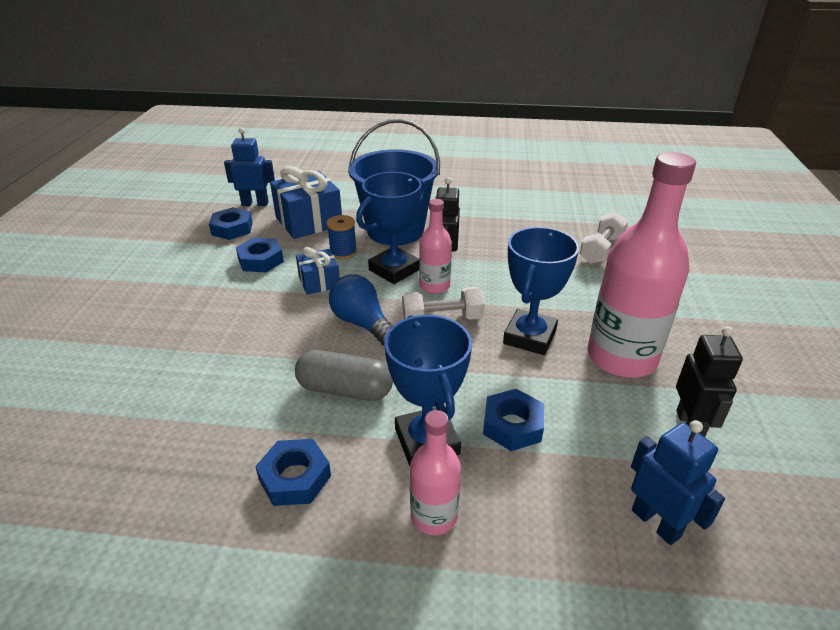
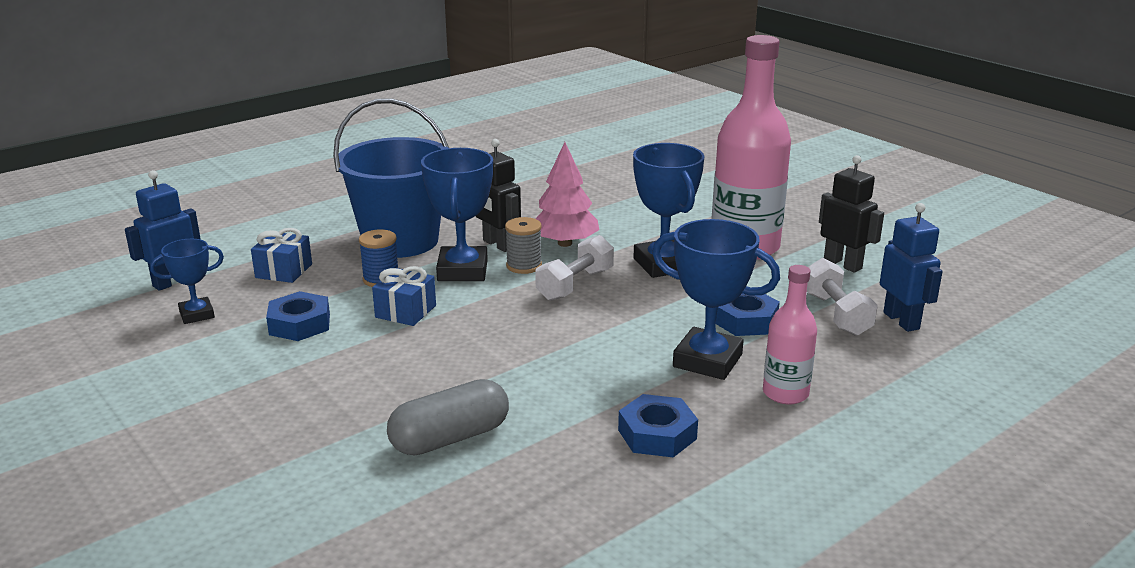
camera: 45 degrees left, 10 degrees down
blue nut [209,207,253,240] -> blue trophy [150,239,224,324]
blue gift [270,166,342,239] -> blue gift [251,228,312,283], size x0.57
grey capsule [295,350,393,401] -> grey capsule moved to [387,379,509,455]
blue light bulb [329,274,392,346] -> none
pink bottle [419,199,452,294] -> grey spool [505,217,542,274]
white dumbbell [580,212,628,264] -> white dumbbell moved to [807,258,878,336]
blue robot [631,420,725,545] -> blue robot turned 60 degrees clockwise [880,203,943,332]
none -> pink tree [536,142,599,247]

